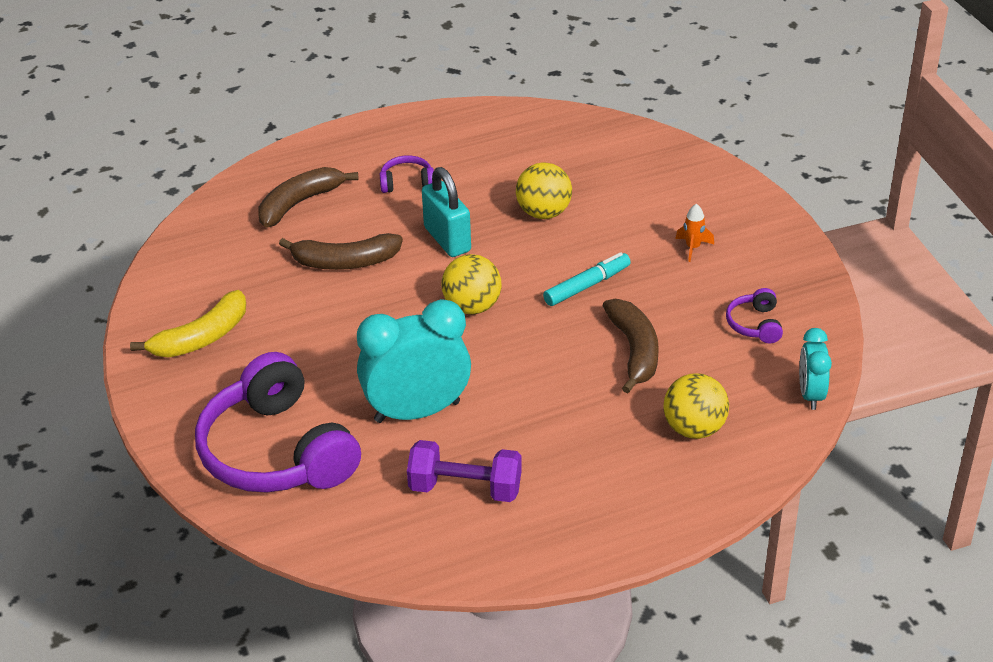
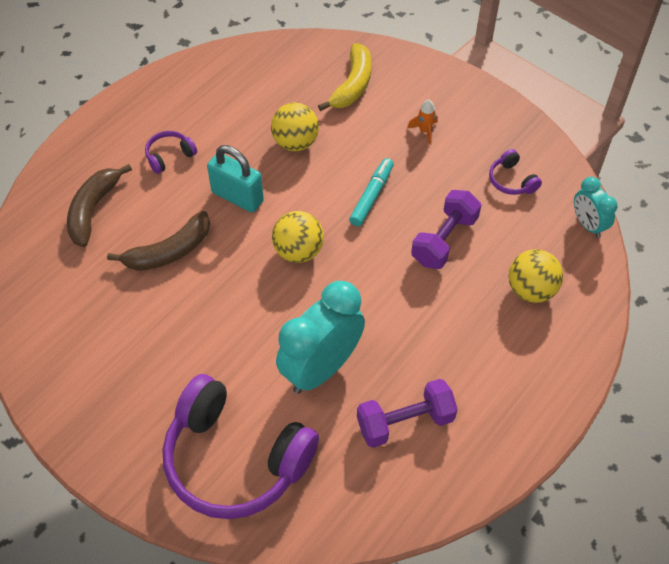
camera: 30 degrees left, 15 degrees up
yellow banana [130,290,246,358] -> yellow banana moved to [318,43,372,111]
brown banana [603,299,659,393] -> purple dumbbell [411,190,481,269]

